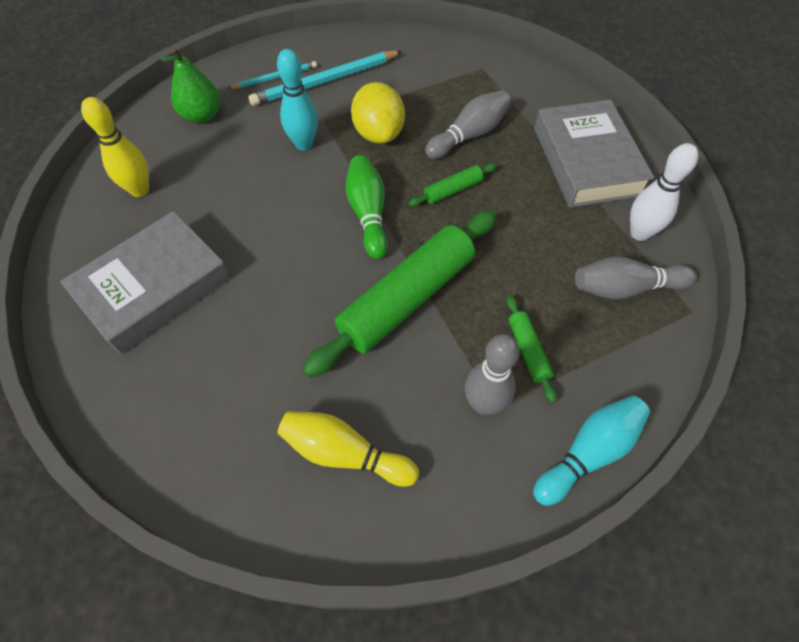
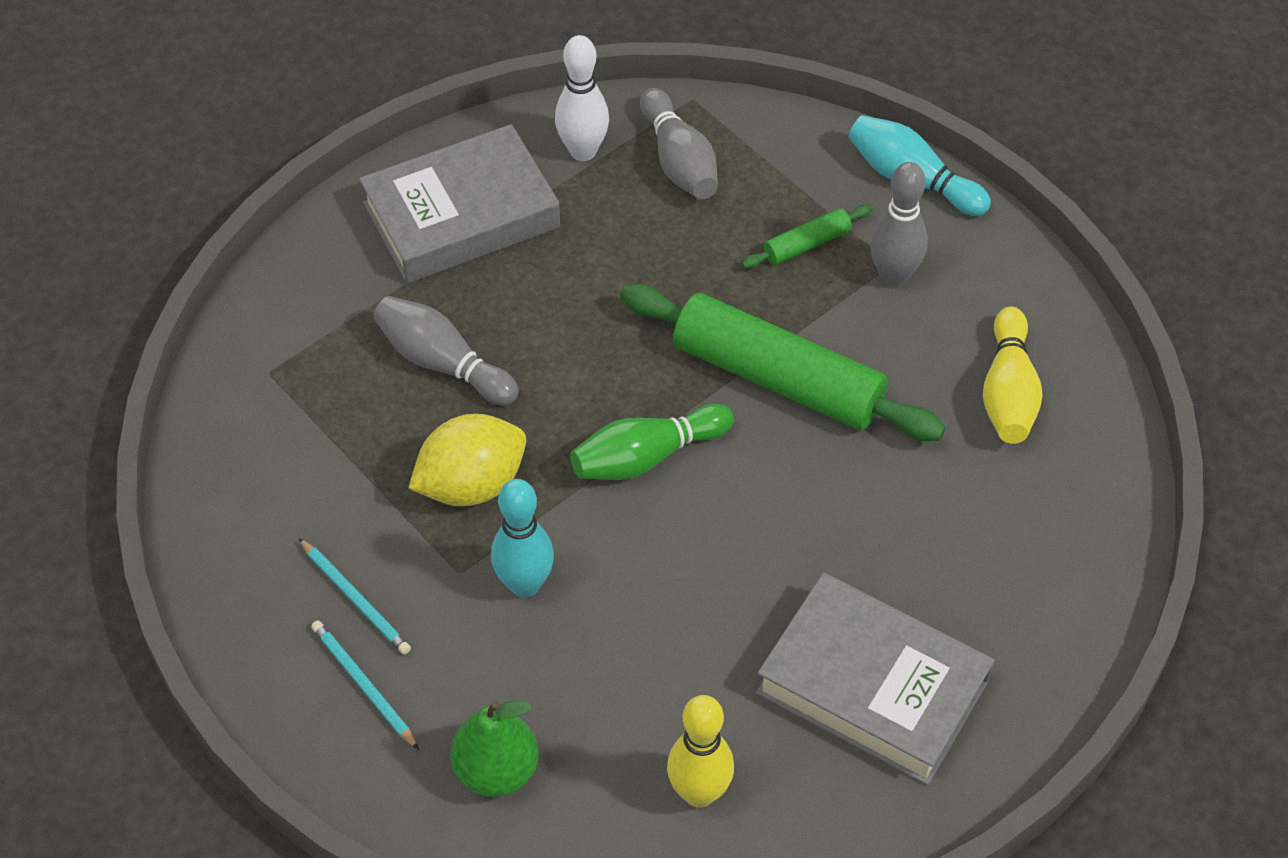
camera: 105 degrees left, 5 degrees down
turquoise pencil [248,51,402,106] -> turquoise pencil [299,538,411,655], size x0.56
green rolling pin [409,163,497,207] -> none

